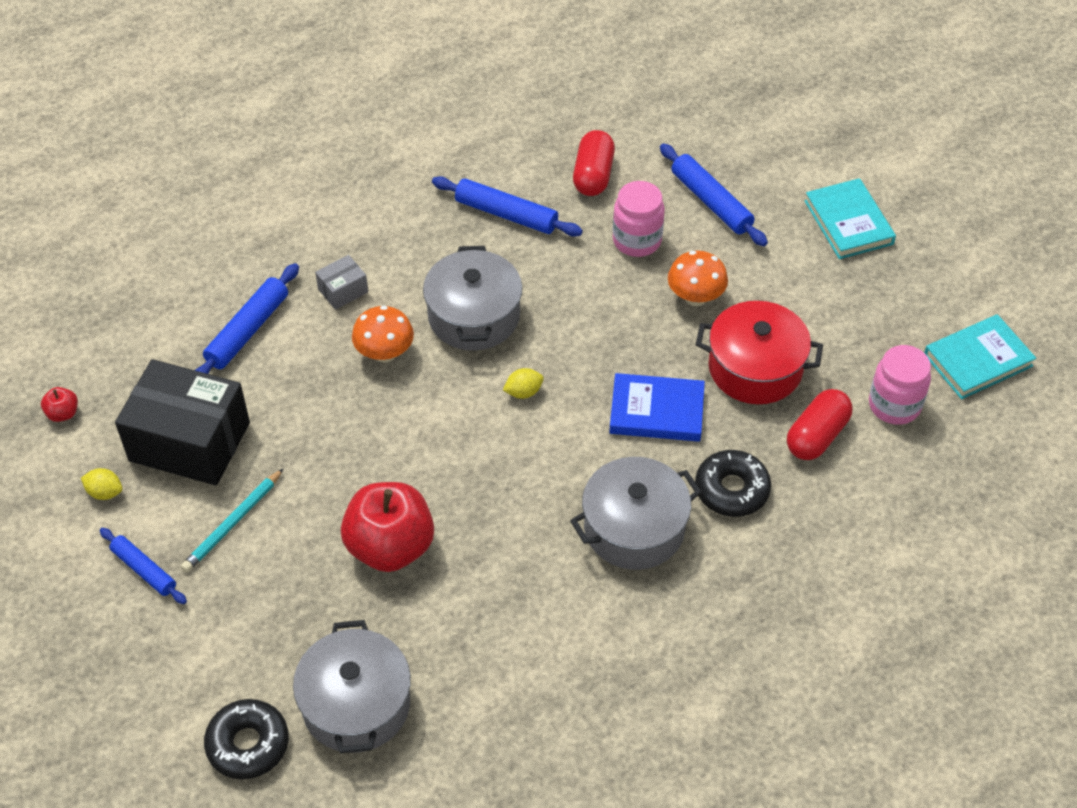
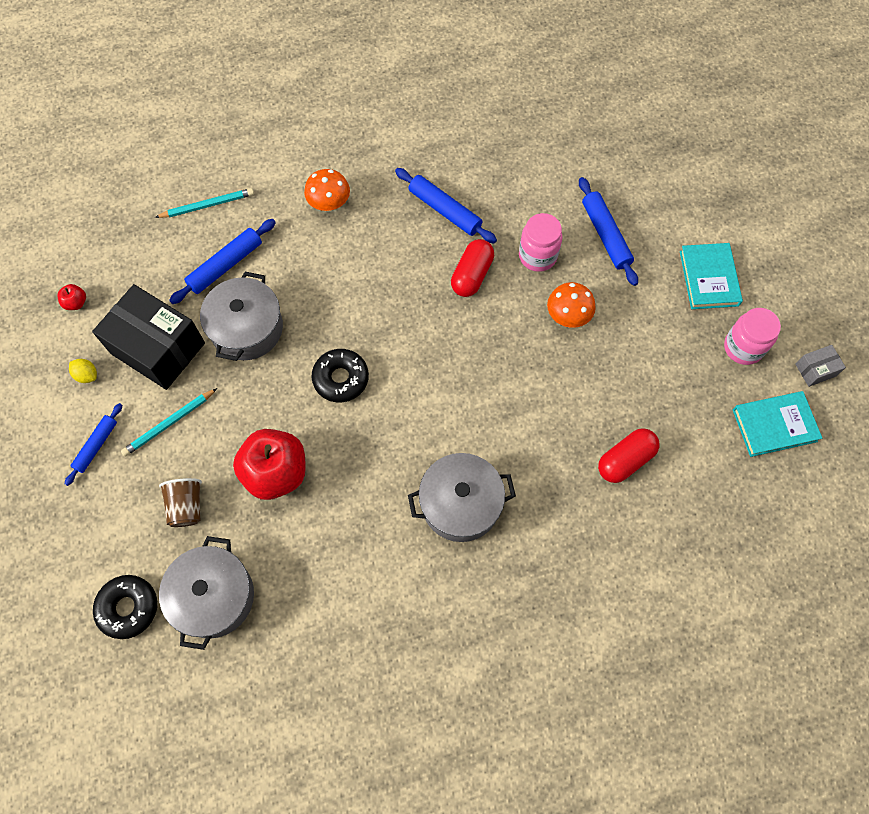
camera: 15 degrees right, 15 degrees up
blue rolling pin [100,528,187,604] -> blue rolling pin turned 60 degrees clockwise [65,403,122,486]
grey box [315,255,368,310] -> grey box moved to [795,345,846,387]
orange mushroom [352,306,414,363] -> orange mushroom moved to [304,169,350,211]
grey pot [423,246,522,351] -> grey pot moved to [200,272,283,361]
yellow lemon [503,368,544,399] -> none
red capsule [573,130,615,196] -> red capsule moved to [451,239,494,297]
blue book [609,373,705,442] -> none
black donut [695,450,771,517] -> black donut moved to [312,349,369,402]
red pot [696,301,823,404] -> none
pink jar [869,345,931,425] -> pink jar moved to [724,308,781,365]
none -> turquoise pencil [155,188,254,218]
none -> brown cup [159,478,202,527]

